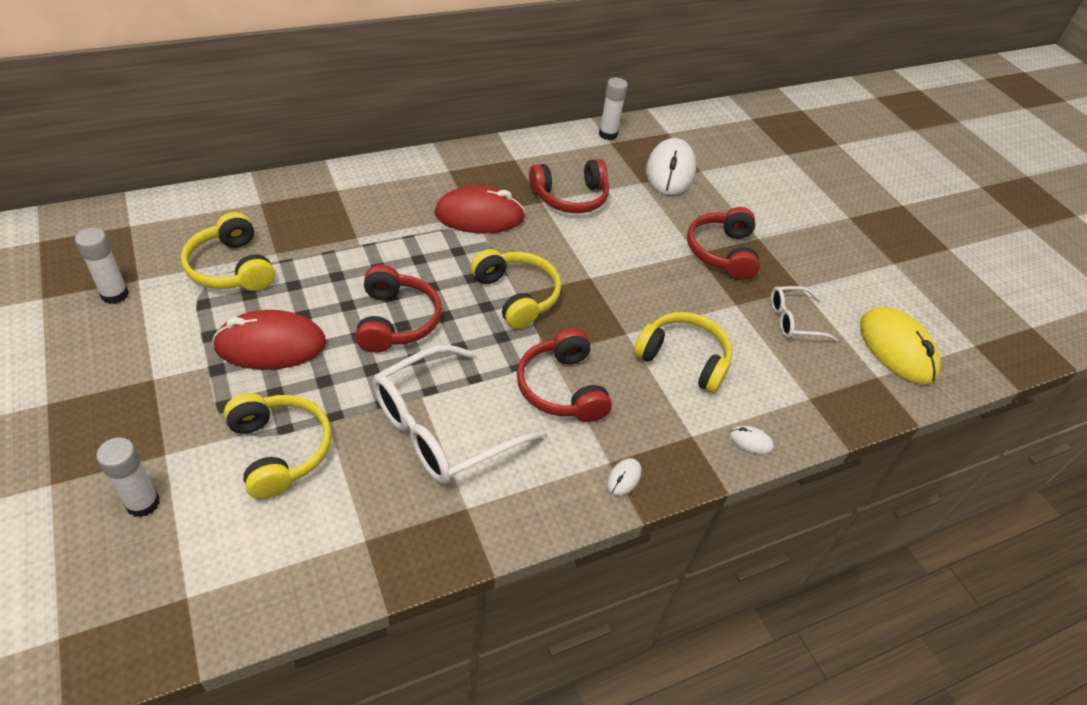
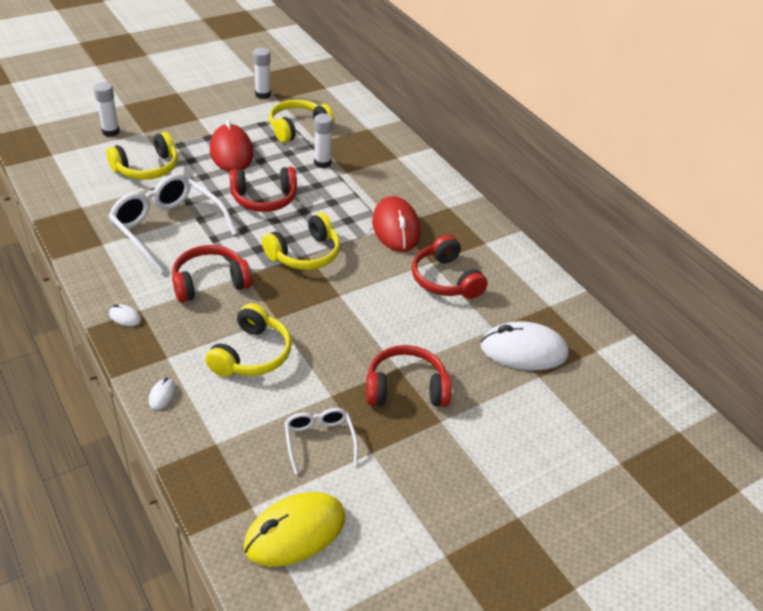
camera: 85 degrees right, 5 degrees down
white glue stick [599,77,628,140] -> white glue stick moved to [314,113,333,168]

